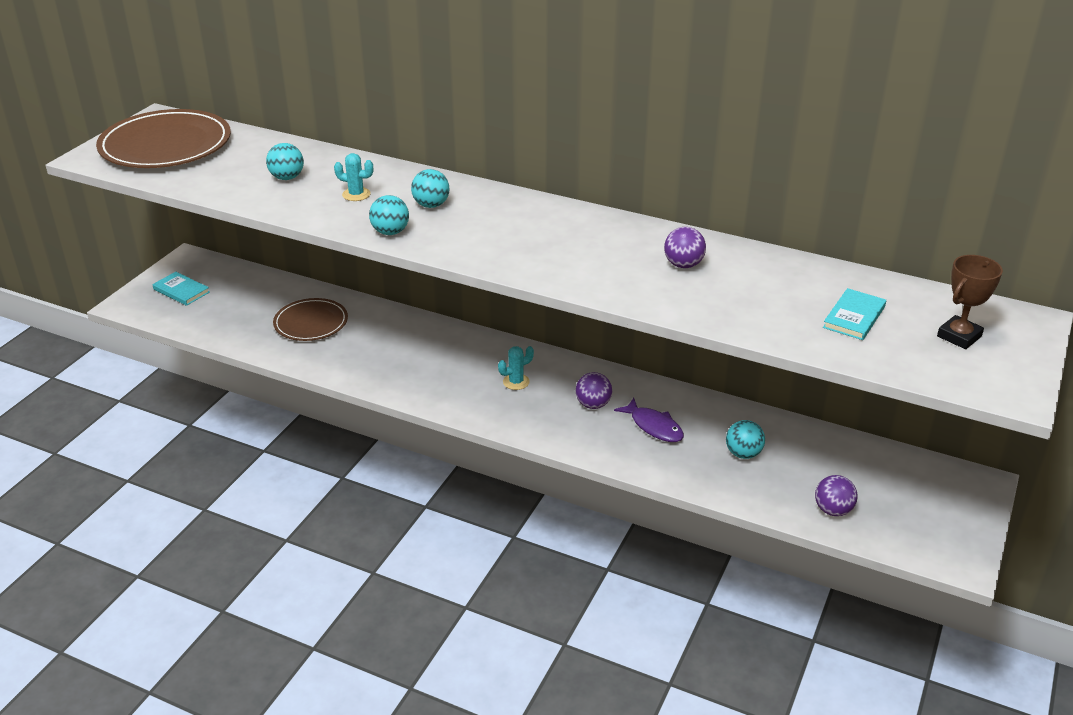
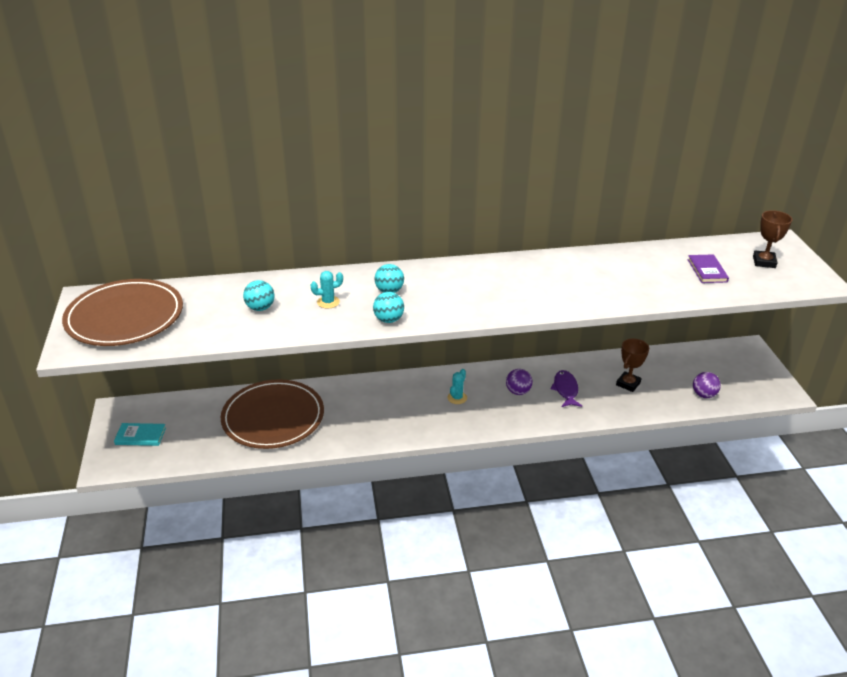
camera: 35 degrees left, 0 degrees up
brown plate [273,298,348,341] -> brown plate [221,379,324,449], size x1.67
purple fish [614,398,684,442] -> purple fish turned 105 degrees counterclockwise [550,370,582,407]
purple ball [664,227,706,268] -> none
turquoise ball [726,420,765,459] -> brown trophy [616,339,649,392]
turquoise book [823,288,886,340] -> purple book [687,254,729,283]

